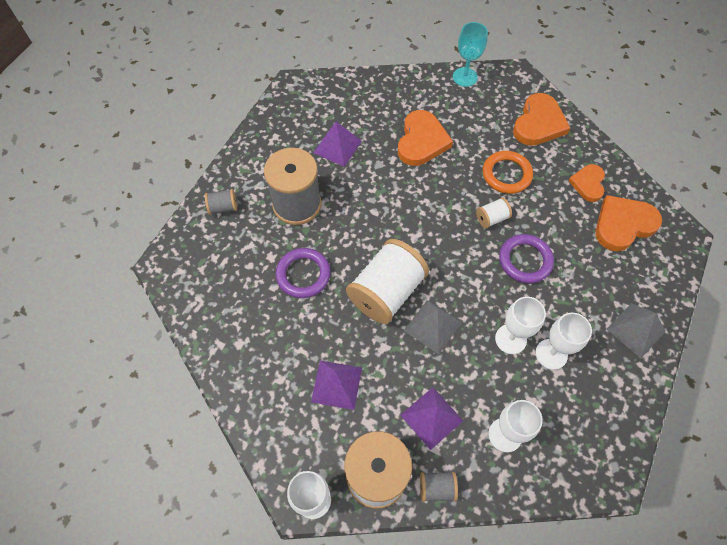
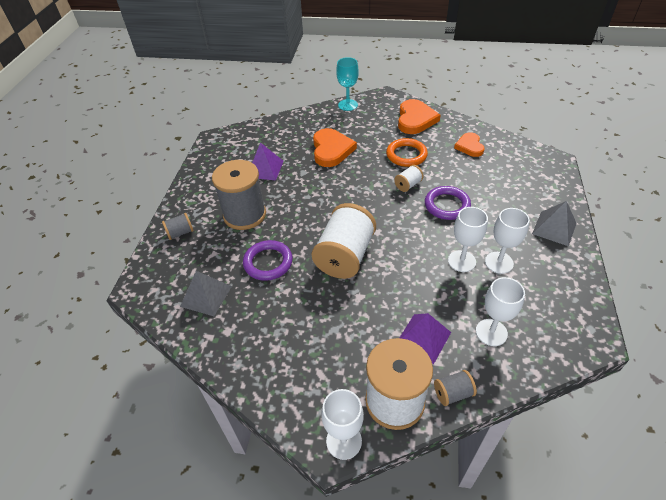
camera: 15 degrees left, 15 degrees down
purple pyramid [311,361,362,410] -> none
grey pyramid [404,300,462,354] -> grey pyramid moved to [180,271,232,316]
orange heart [596,195,662,251] -> none

